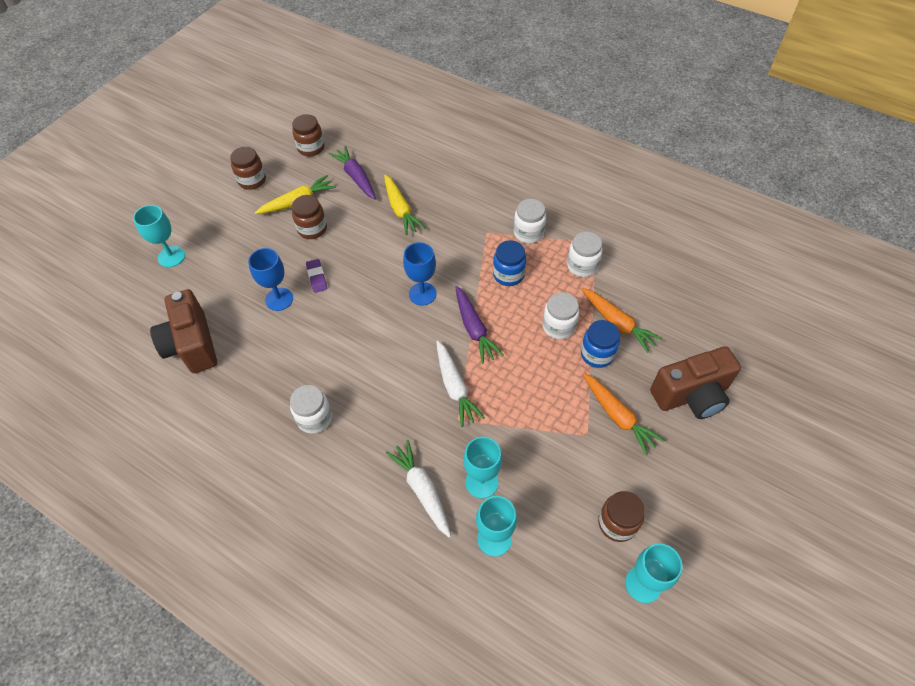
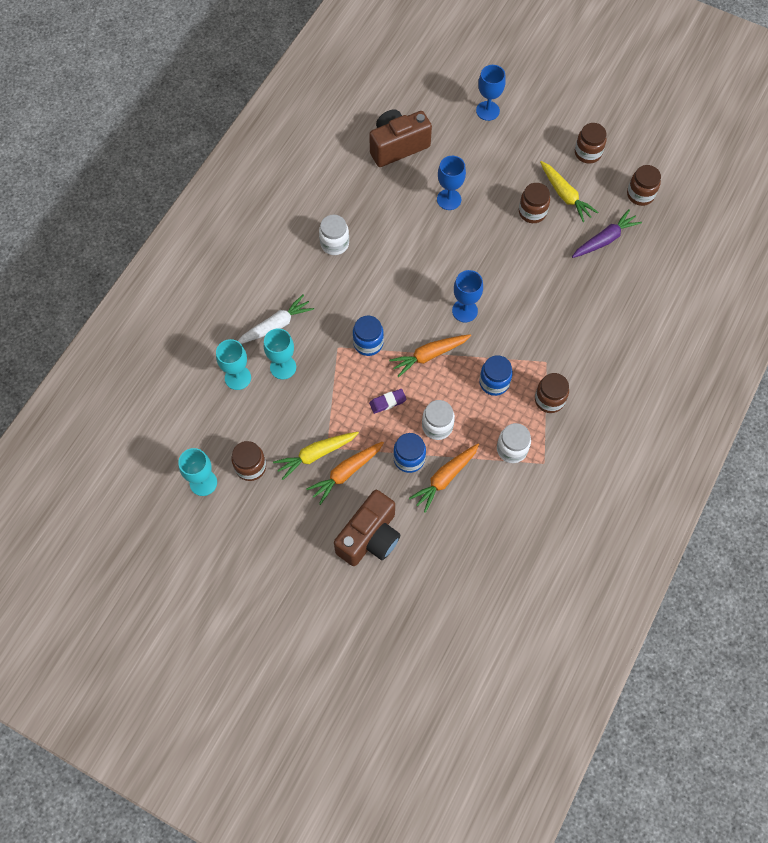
camera: 85 degrees right, 10 degrees up
turquoise goblet [133,205,185,267] -> blue goblet [476,65,506,121]
purple eraser [306,259,327,293] -> purple eraser moved to [369,389,407,414]
yellow carrot [384,175,425,235] -> yellow carrot moved to [273,432,359,480]
white carrot [436,340,485,427] -> blue jar [353,316,384,356]
purple carrot [456,286,504,364] -> orange carrot [389,334,471,377]
white jar [514,199,546,243] -> brown jar [535,373,569,413]
brown camera [650,346,741,419] -> brown camera turned 120 degrees counterclockwise [334,490,400,566]

